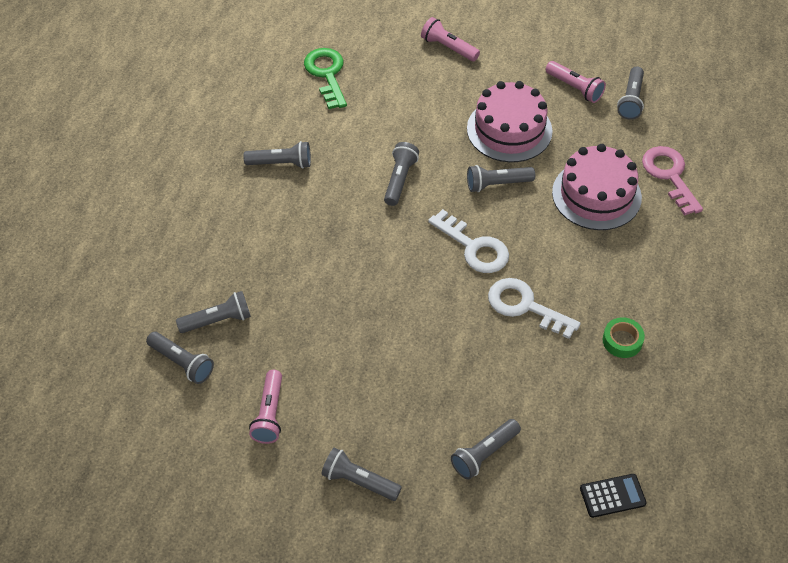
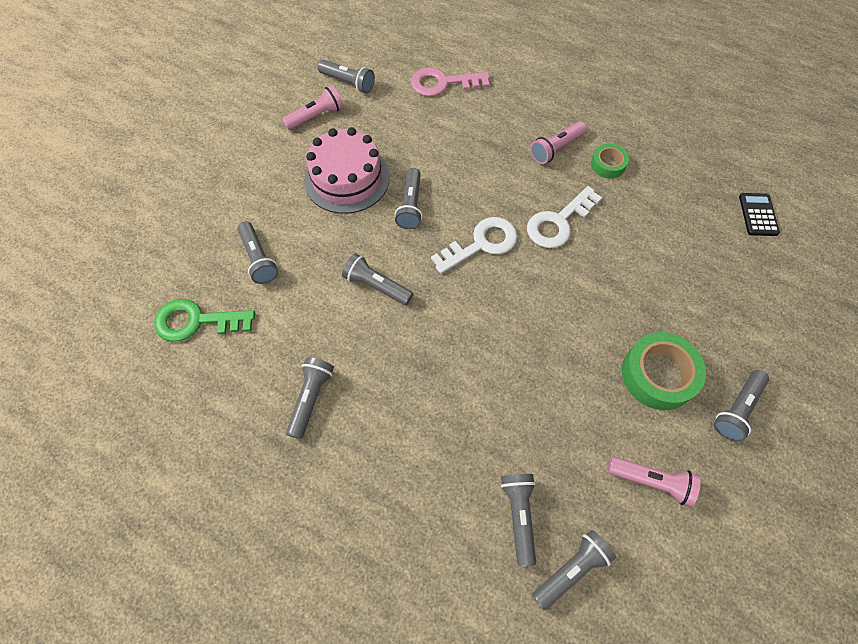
camera: 75 degrees left, 10 degrees up
pink flashlight [421,17,480,61] -> pink flashlight moved to [530,121,587,164]
grey flashlight [451,419,521,480] -> grey flashlight moved to [238,221,278,284]
pink cake [552,144,642,230] -> none
none -> green tape [622,332,706,410]

